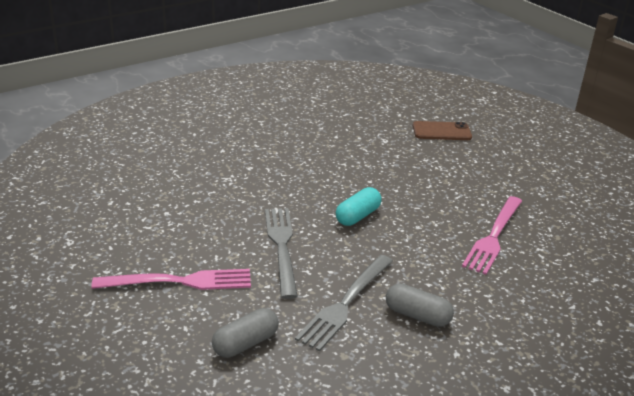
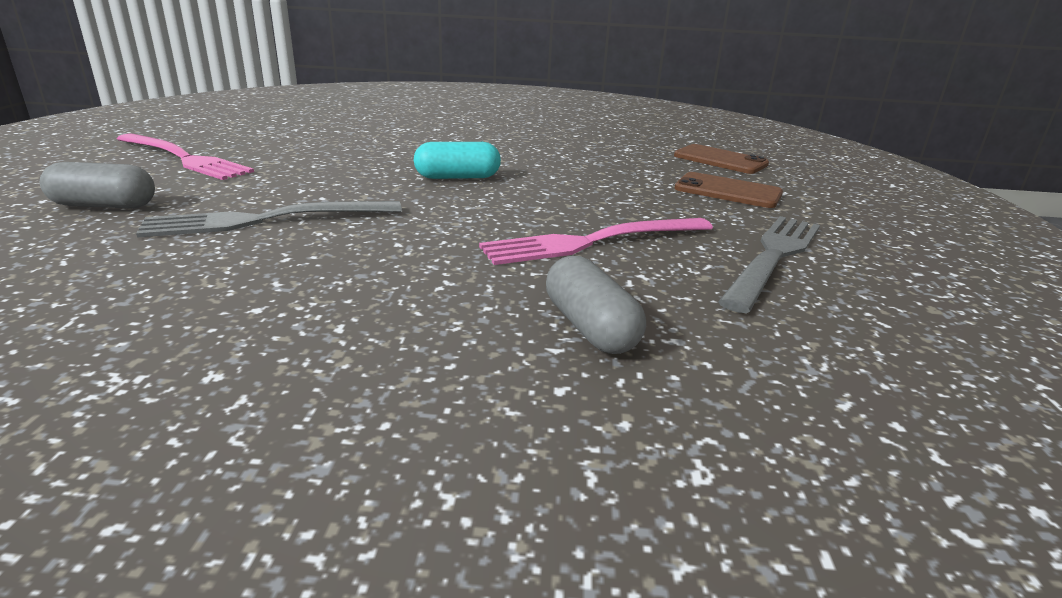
camera: 40 degrees right, 5 degrees down
grey fork [265,208,298,299] -> grey fork moved to [718,216,820,313]
grey capsule [386,284,454,327] -> grey capsule moved to [546,256,646,354]
none -> brown phone [674,172,783,208]

